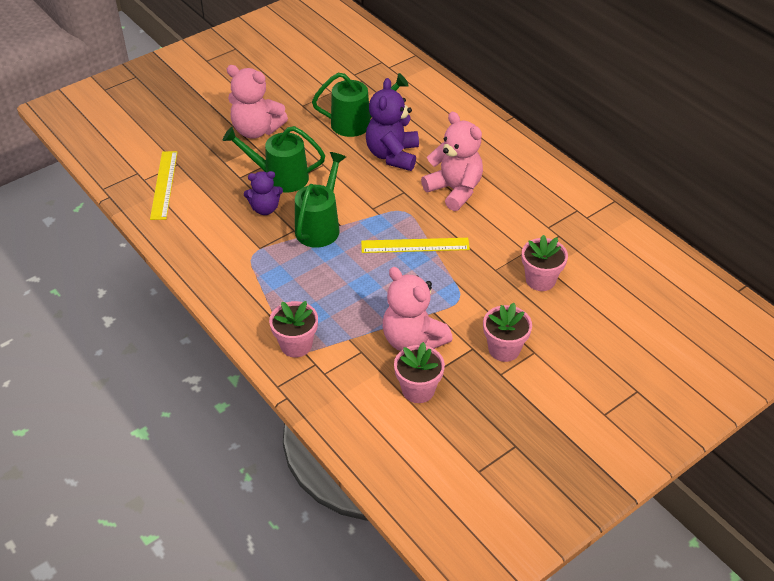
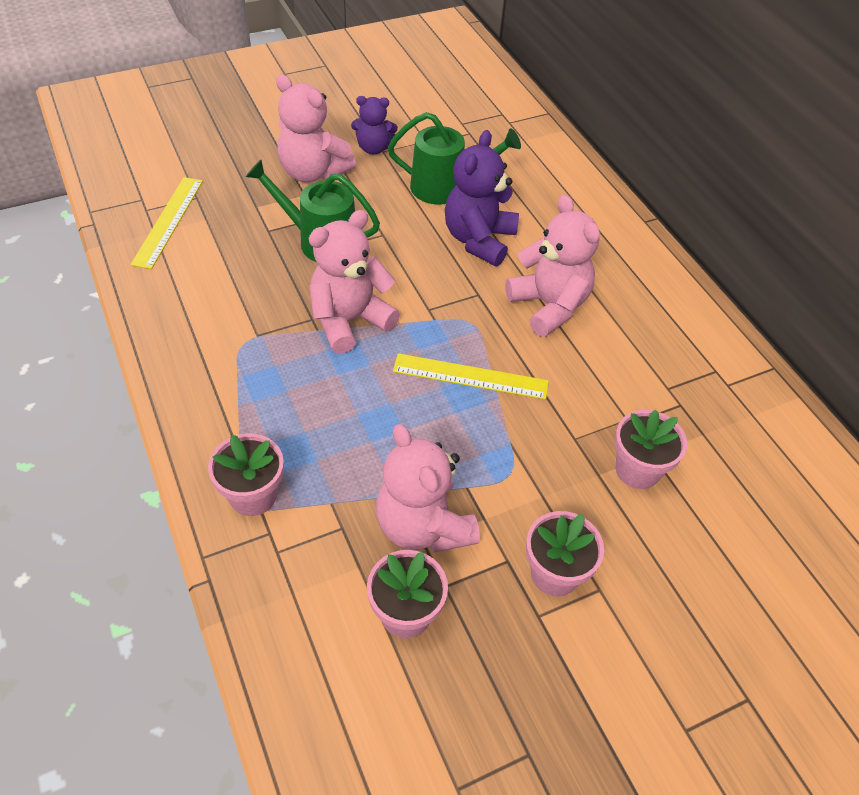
camera: 10 degrees right, 5 degrees up
purple teddy bear [244,171,283,215] -> purple teddy bear moved to [351,96,398,154]
green watering can [295,152,346,248] -> pink teddy bear [309,210,400,354]

